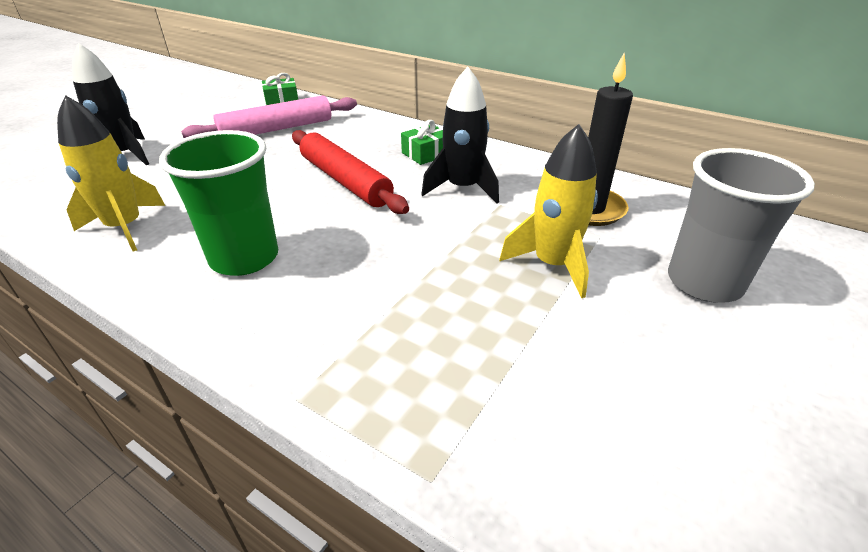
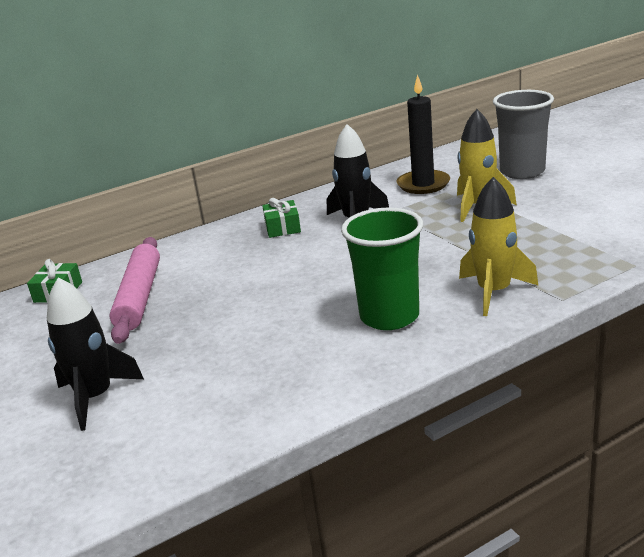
camera: 60 degrees left, 10 degrees down
yellow rocket [57,95,165,252] -> yellow rocket moved to [459,177,538,316]
red rolling pin [292,130,409,214] -> none

